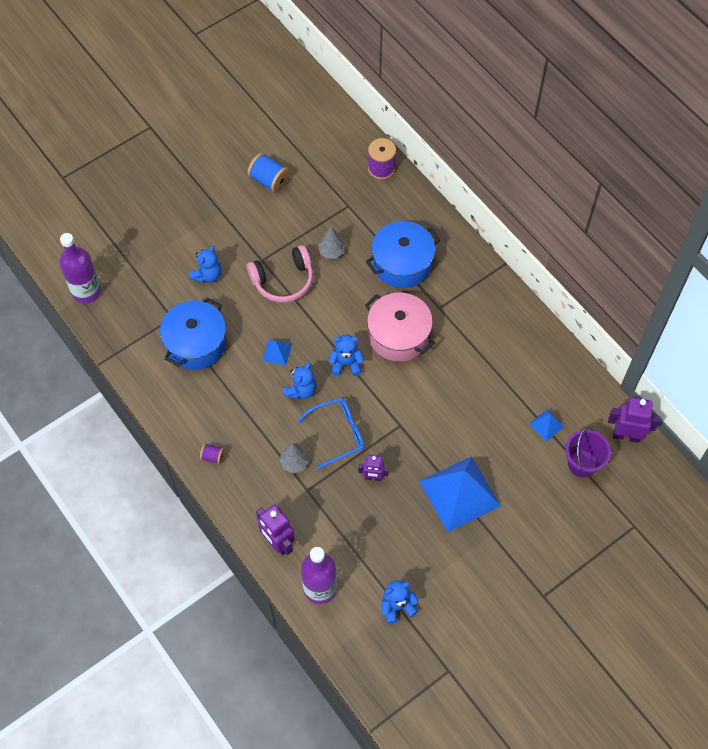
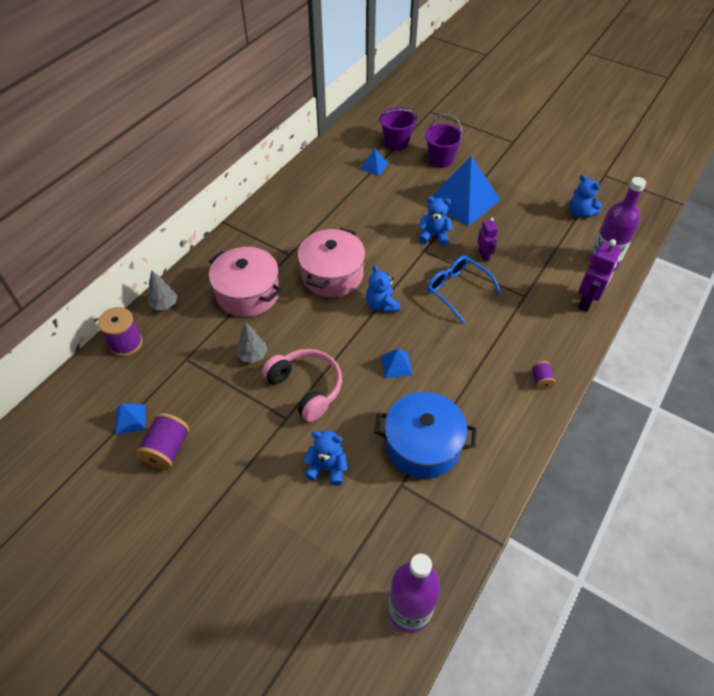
camera: 110 degrees left, 10 degrees down
blue spool [247,153,290,193] -> purple spool [136,413,189,470]
grey tree [280,443,309,473] -> grey tree moved to [147,270,177,310]
blue teddy bear [283,362,317,399] -> blue teddy bear moved to [418,196,453,246]
blue pot [366,221,440,288] -> pink pot [209,247,282,317]
purple robot [608,397,660,443] -> none
none -> blue pyramid [115,404,146,435]
none -> purple bucket [425,114,463,168]

